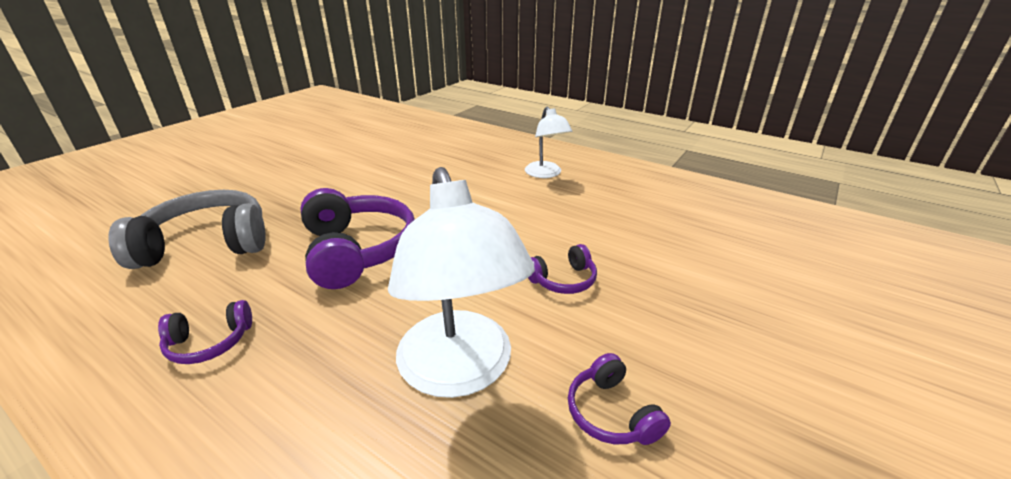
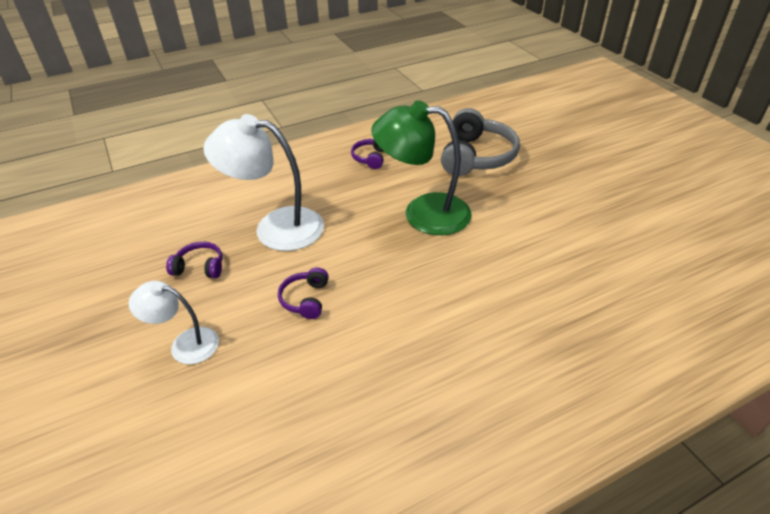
camera: 120 degrees right, 10 degrees up
purple headphones [300,188,415,289] -> green lamp [371,100,472,235]
white lamp [525,107,573,178] -> white lamp moved to [129,281,219,364]

